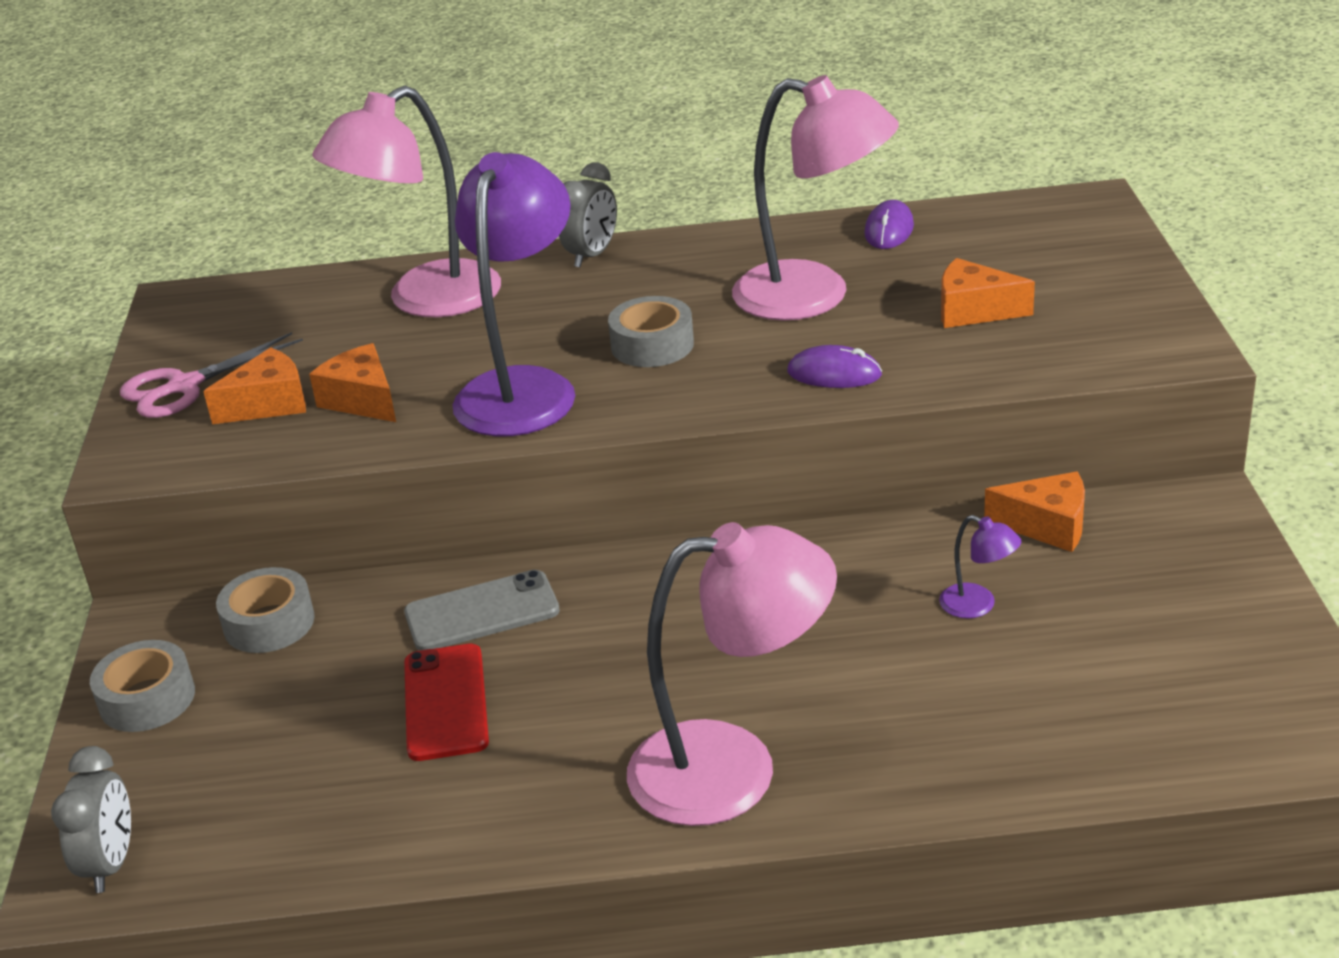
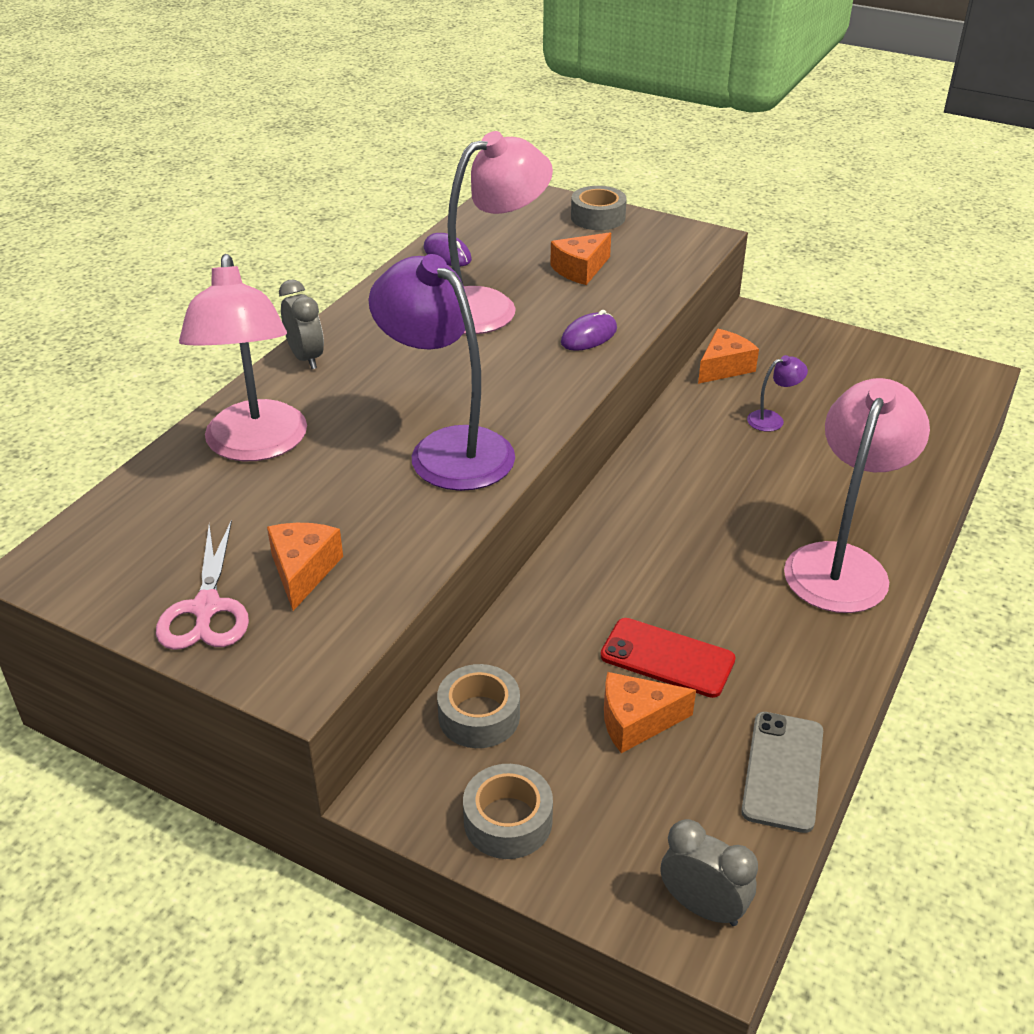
camera: 60 degrees left, 5 degrees up
orange cheese [309,343,396,422] -> orange cheese moved to [604,672,696,753]
grey phone [404,570,560,651] -> grey phone moved to [741,712,823,833]
grey tape [608,296,694,367] -> grey tape moved to [571,186,627,230]

